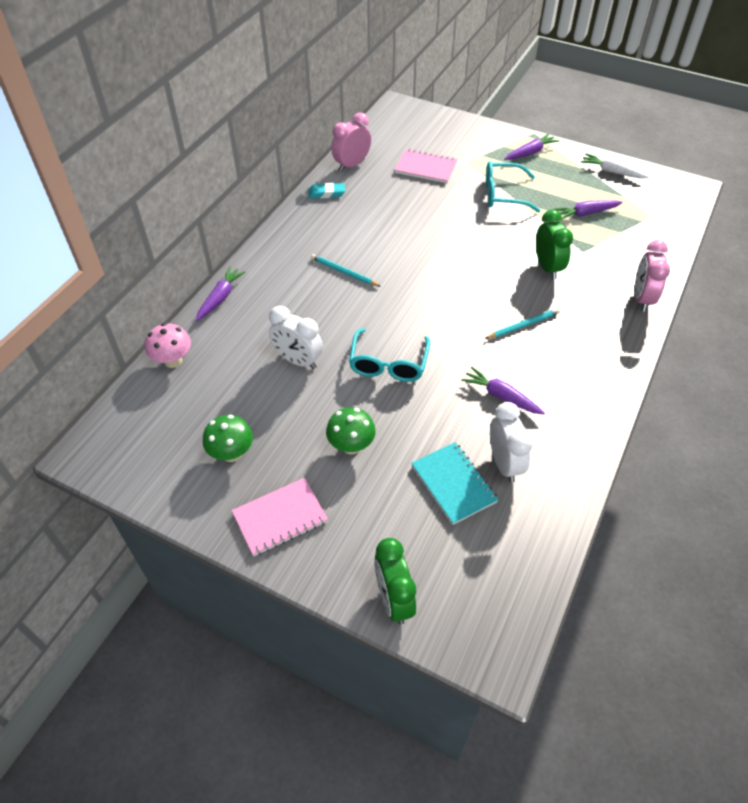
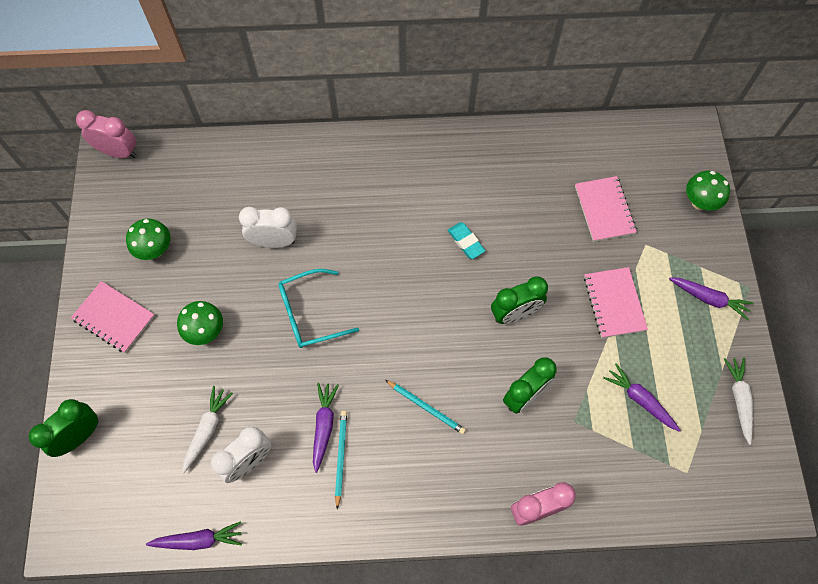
camera: 60 degrees right, 15 degrees up
pink mushroom [145,323,191,368] -> none
purple carrot [196,266,246,321] -> purple carrot moved to [146,521,242,550]
white clock [269,306,323,369] -> white clock turned 90 degrees clockwise [239,207,297,248]
turquoise eraser [308,183,345,199] -> turquoise eraser moved to [447,222,485,259]
turquoise pencil [311,254,381,287] -> turquoise pencil moved to [335,411,347,509]
pink clock [331,112,371,172] -> pink clock moved to [76,110,136,158]
turquoise notebook [411,442,499,525] -> white carrot [182,386,233,473]
turquoise glasses [486,161,541,212] -> pink notebook [584,267,648,338]
none -> green clock [491,277,548,324]
none -> green mushroom [686,171,730,211]

